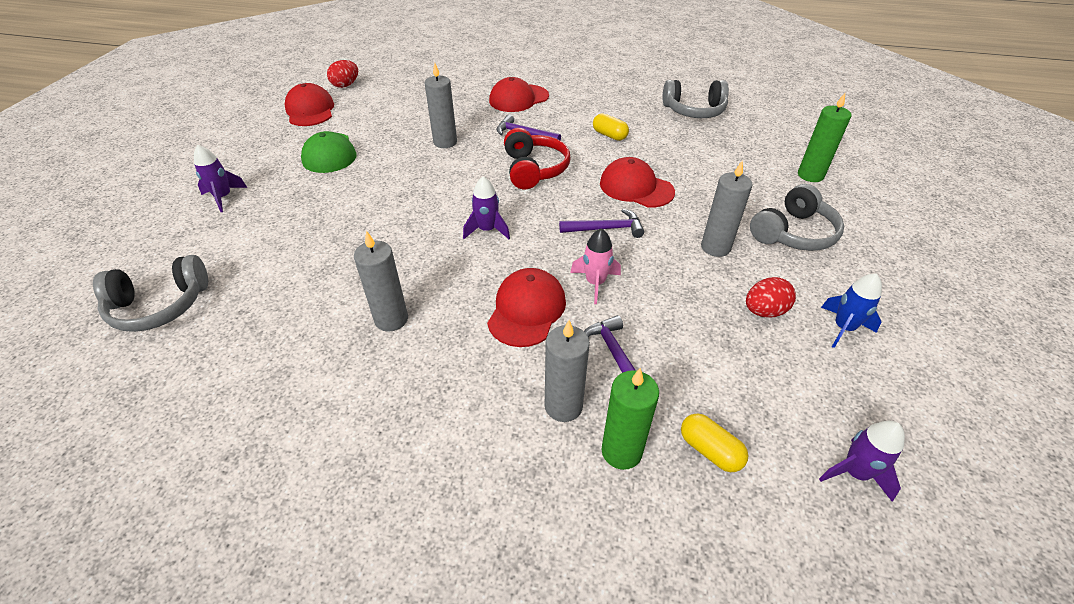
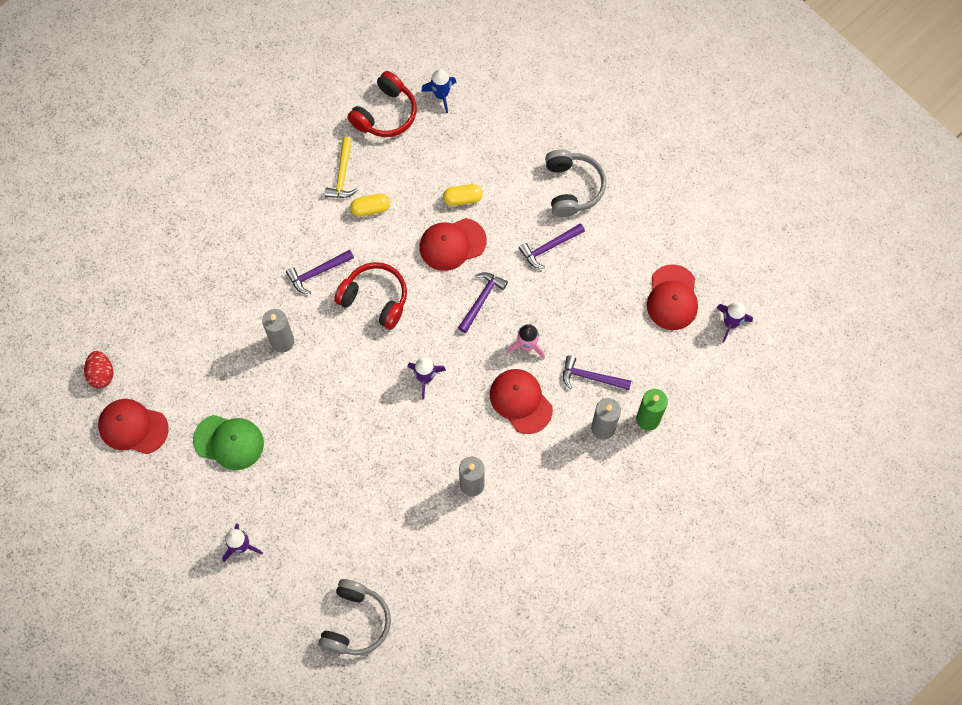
camera: 55 degrees left, 25 degrees up
red cap [489,77,549,112] -> red cap moved to [647,264,698,330]
grey headphones [663,80,729,118] -> red headphones [347,71,417,137]
yellow capsule [681,413,748,472] -> yellow capsule moved to [443,184,483,206]
grey candle [701,161,753,257] -> purple hammer [519,223,585,269]
red egg [746,277,796,318] -> none
green candle [798,93,851,182] -> none
blue rocket [821,273,882,348] -> blue rocket moved to [421,69,456,113]
none -> yellow hammer [325,137,358,198]

